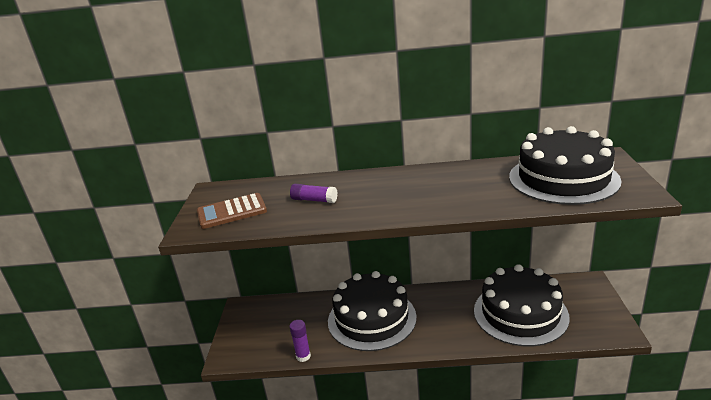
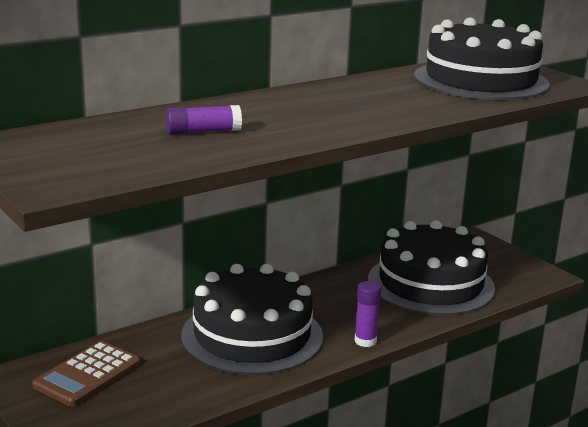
camera: 40 degrees left, 5 degrees down
brown calculator [197,193,267,229] -> brown calculator moved to [32,341,140,407]
purple glue stick [289,320,311,362] -> purple glue stick moved to [355,281,381,347]

